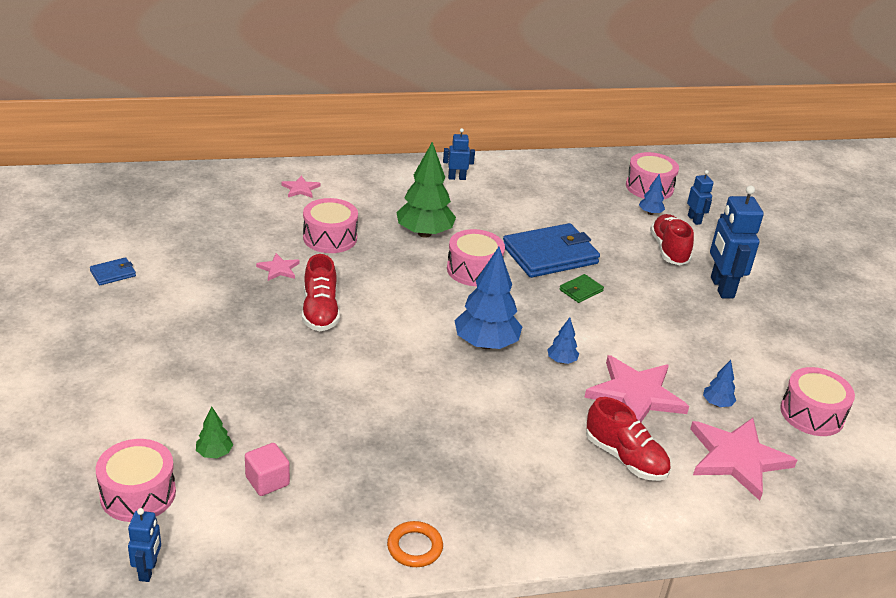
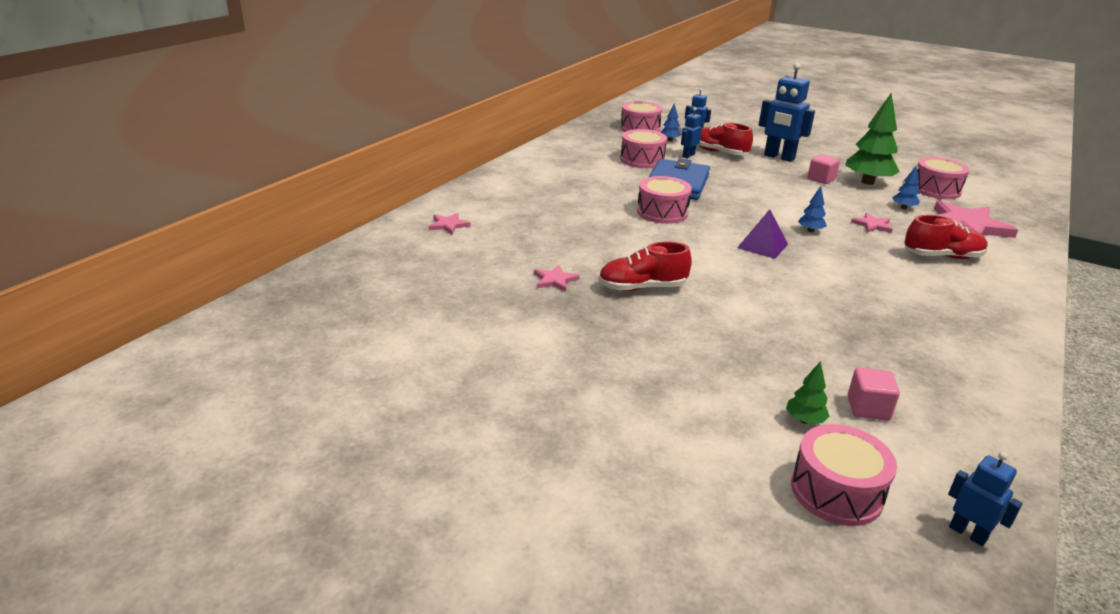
camera: 45 degrees left, 5 degrees down
blue wallet [90,257,136,285] -> none
red shoe [302,254,340,331] -> red shoe turned 135 degrees clockwise [598,242,692,291]
pink drum [303,198,358,253] -> pink drum moved to [620,129,667,168]
orange ring [387,521,443,567] -> none
green tree [396,142,456,238] -> green tree moved to [845,93,900,185]
blue robot [443,128,475,180] -> blue robot moved to [681,107,702,158]
blue tree [454,247,522,349] -> purple pyramid [737,209,788,259]
green wallet [559,274,604,303] -> none
pink star [584,355,689,422] -> pink star [851,213,893,233], size x0.47
none -> pink cube [807,154,840,184]

